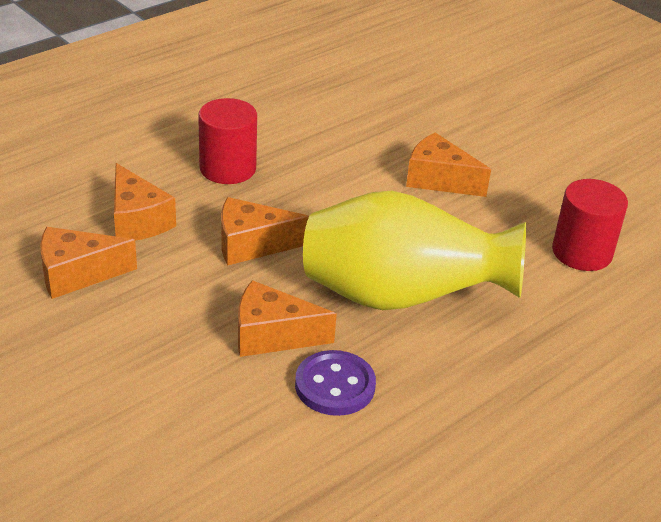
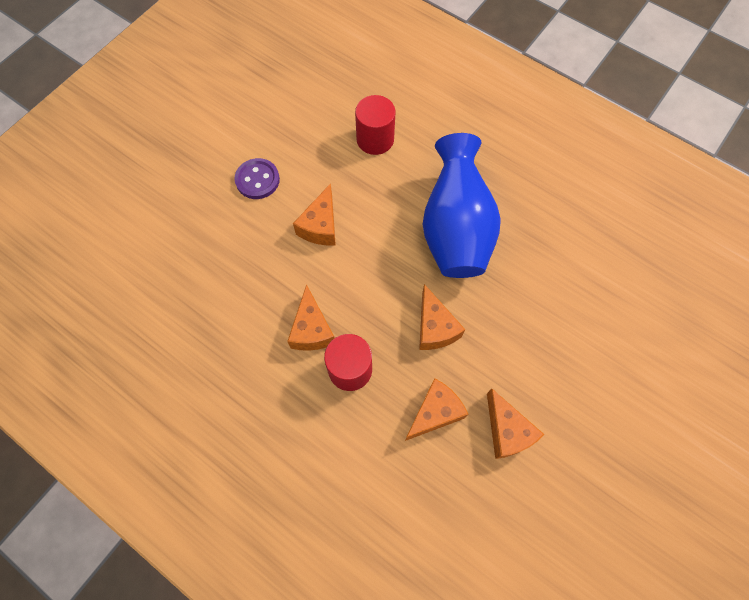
camera: 100 degrees left, 30 degrees up
orange cheese [238,280,337,357] -> orange cheese moved to [287,284,334,351]
purple button [295,350,376,416] -> purple button moved to [234,158,280,199]
yellow vase [303,191,526,310] -> blue vase [422,133,501,278]

